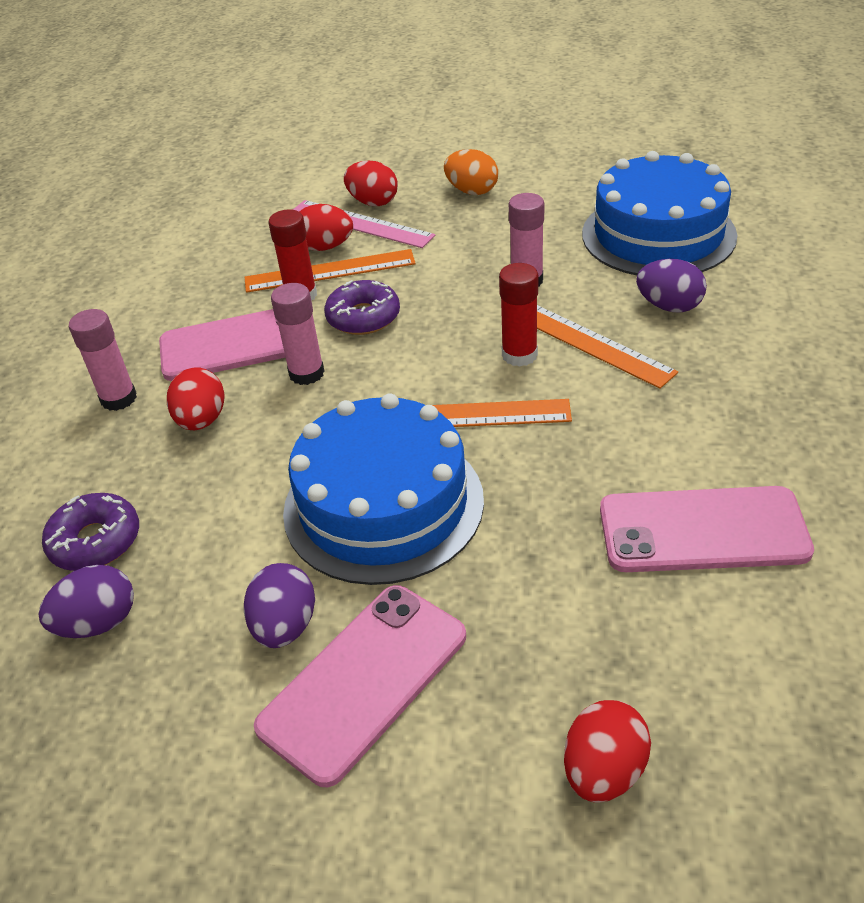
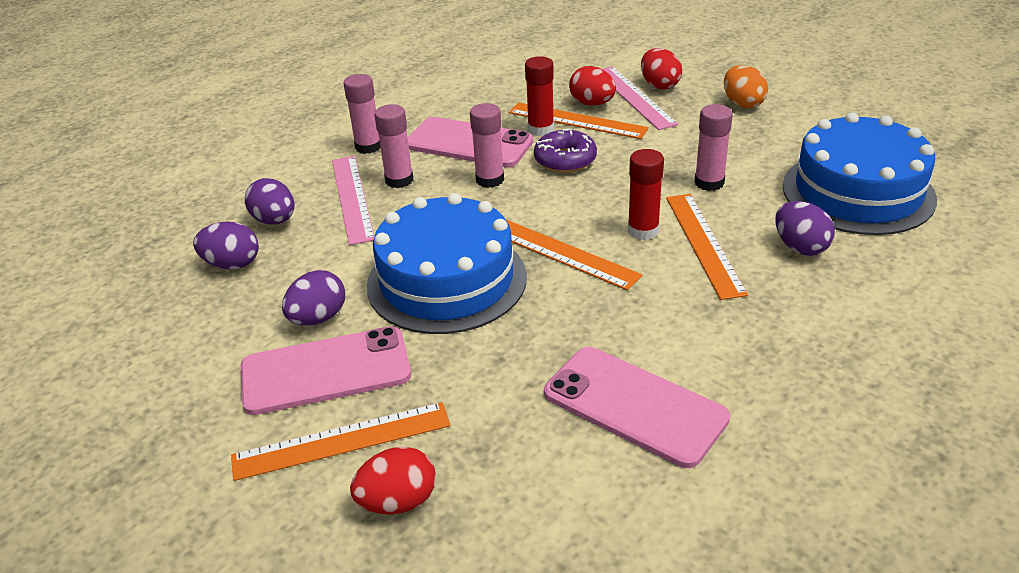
camera: 35 degrees right, 5 degrees down
purple donut [42,493,139,571] -> purple egg [245,178,294,225]
red egg [167,367,225,430] -> pink glue stick [374,104,414,188]
none -> orange ruler [231,402,450,481]
none -> pink ruler [332,156,374,245]

